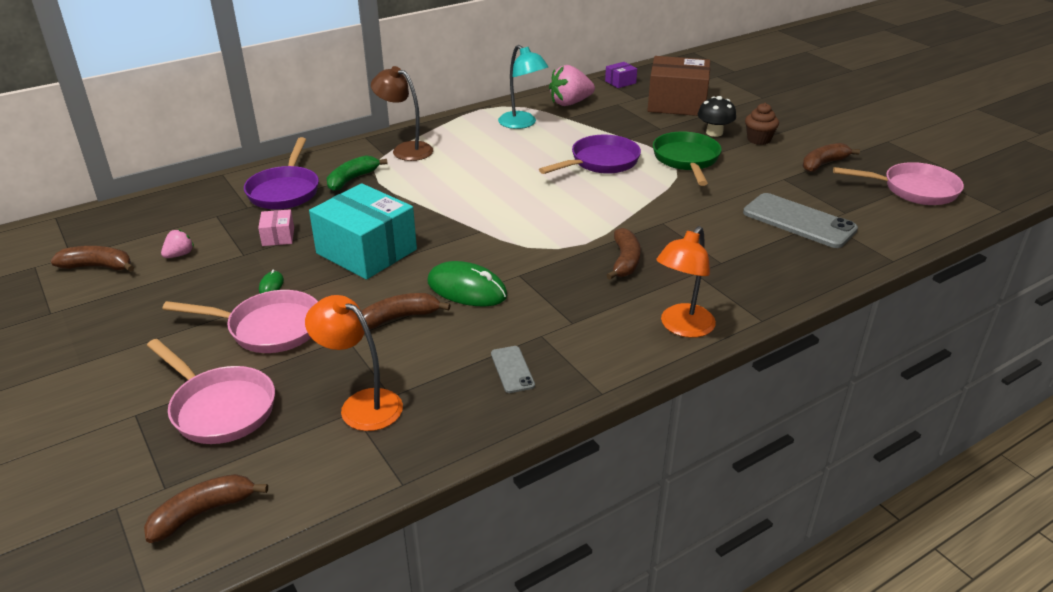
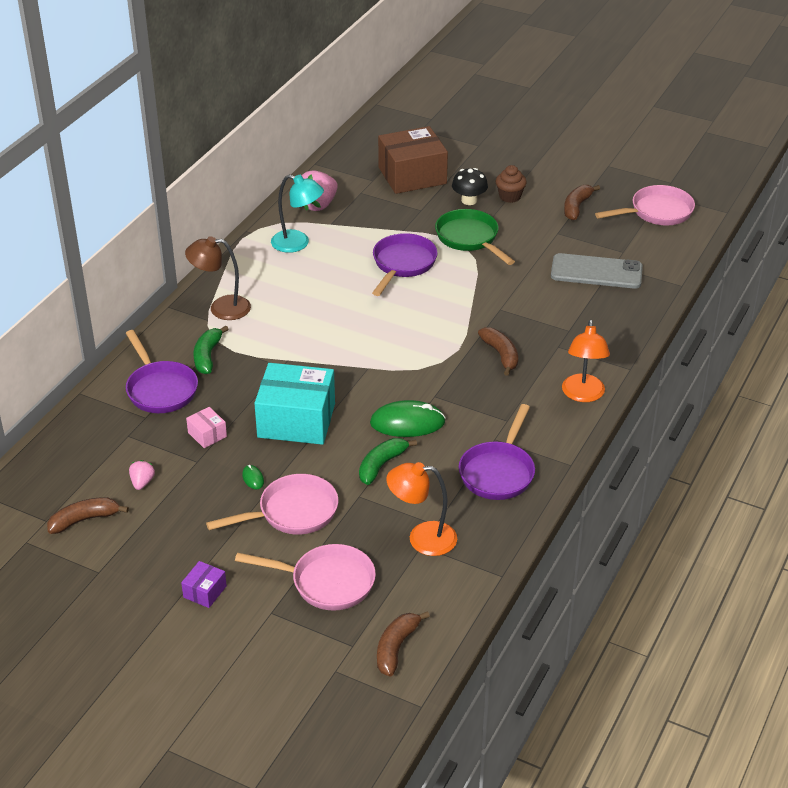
camera: 30 degrees left, 5 degrees up
brown banana [361,293,450,329] -> green banana [359,438,417,485]
grey phone [491,346,535,393] -> purple pan [459,404,535,500]
purple box [605,62,637,88] -> purple box moved to [181,561,227,608]

